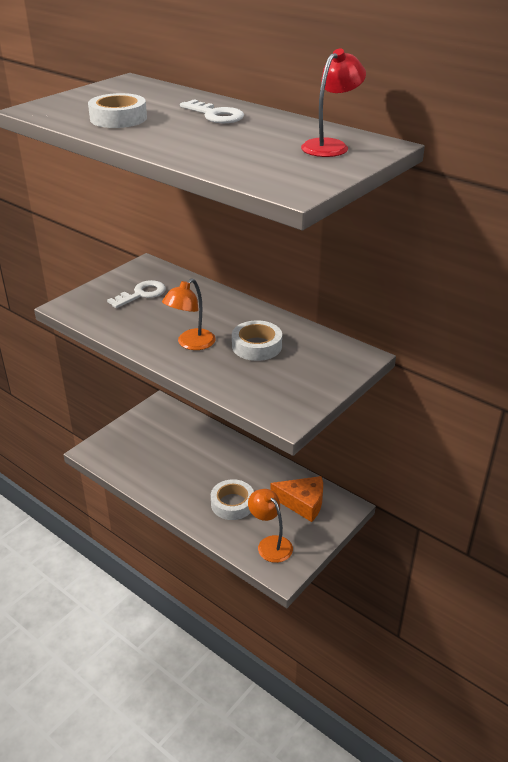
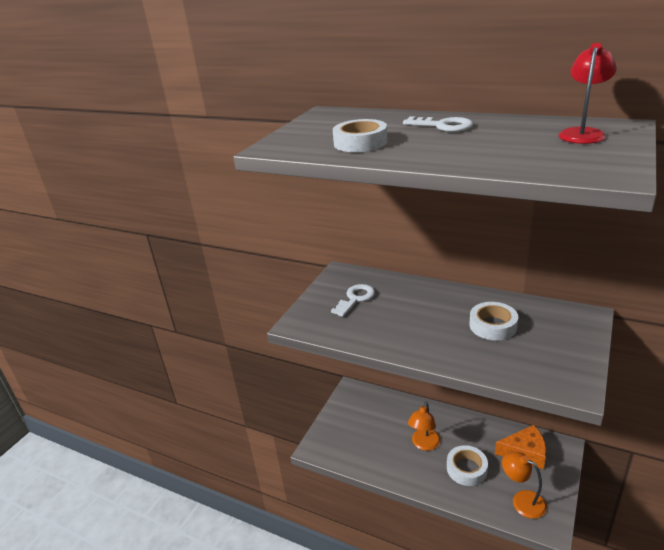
camera: 10 degrees left, 5 degrees down
orange lamp [162,279,216,350] -> orange lamp moved to [408,402,441,451]

